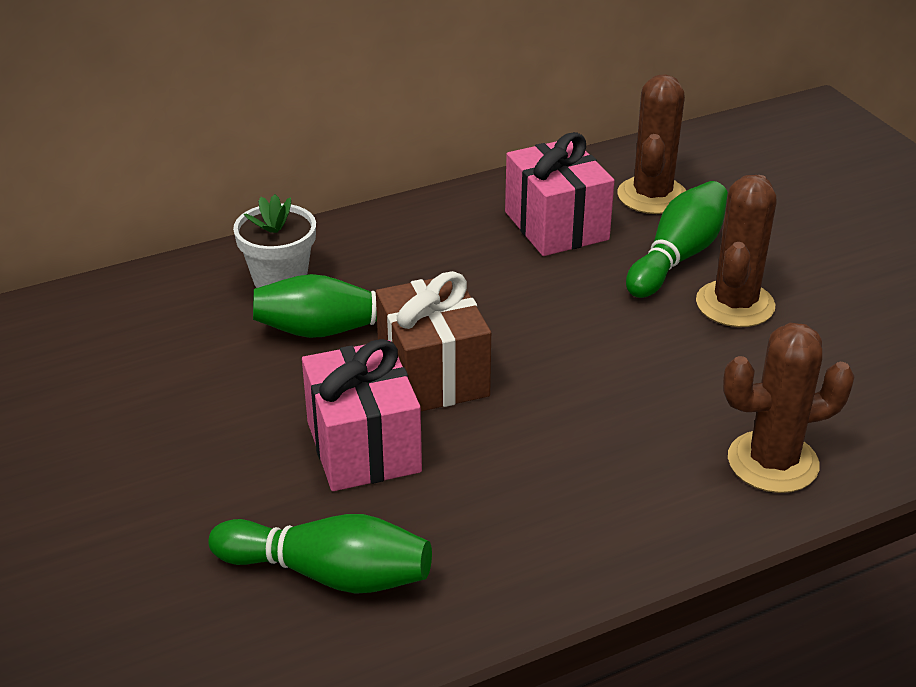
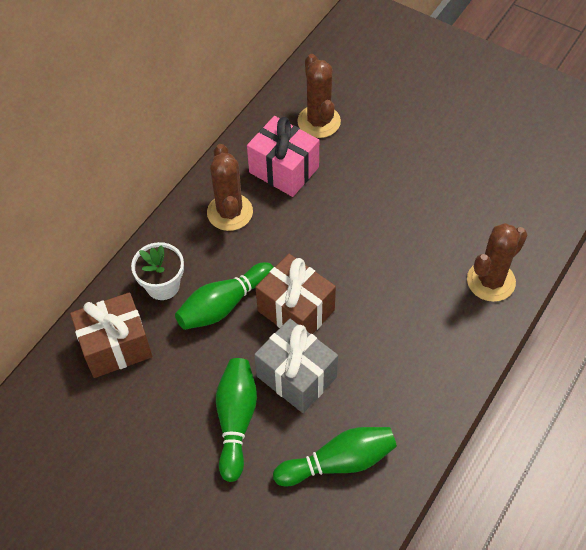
camera: 30 degrees left, 20 degrees up
pink gift [302,339,422,491] -> grey gift [254,319,338,413]
green bowling pin [626,181,728,298] -> green bowling pin moved to [216,358,257,482]
brown cactus [696,175,777,327] -> brown cactus moved to [207,144,253,231]
none -> brown gift [70,292,152,378]

